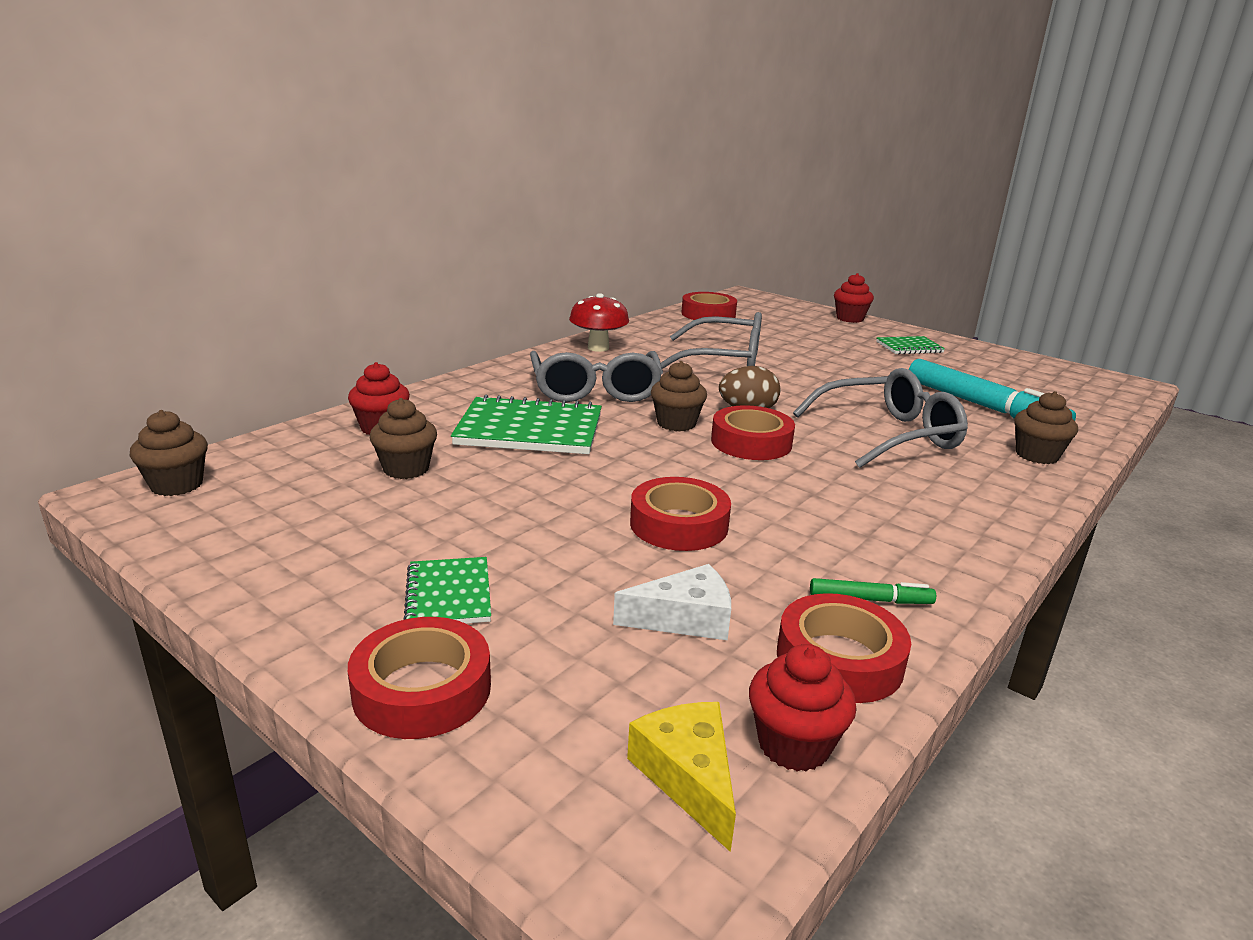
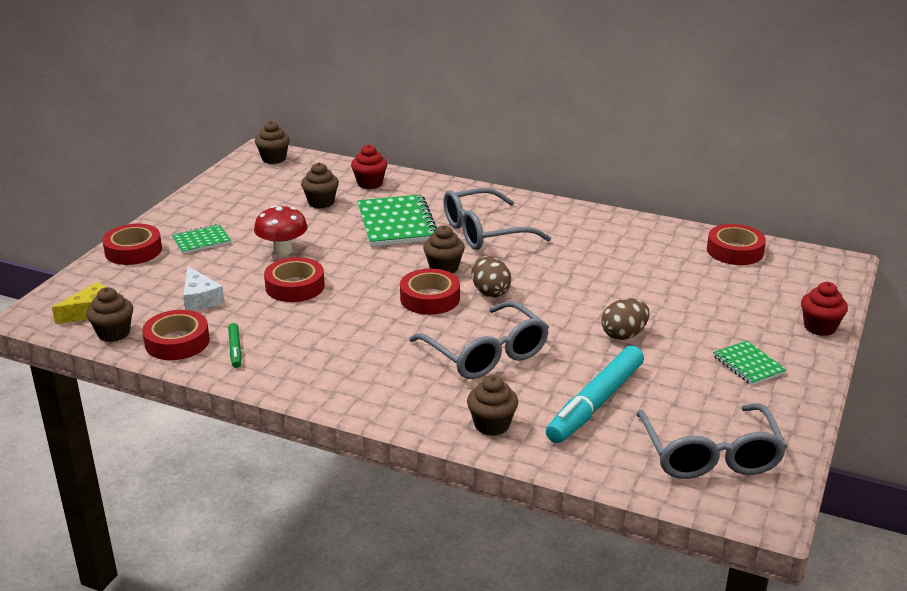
camera: 75 degrees right, 5 degrees up
red mushroom [569,293,629,352] -> red mushroom moved to [254,206,308,256]
grey glasses [661,312,762,369] -> grey glasses moved to [636,404,787,479]
red cupcake [749,644,856,772] -> brown cupcake [86,287,133,342]
none -> brown egg [601,298,650,340]

